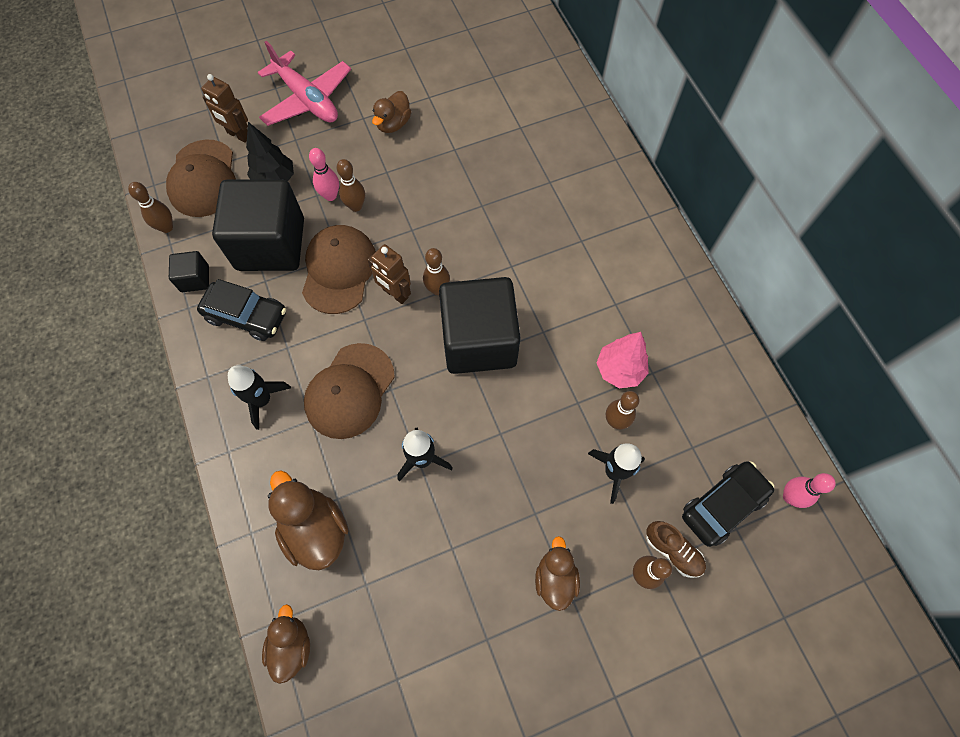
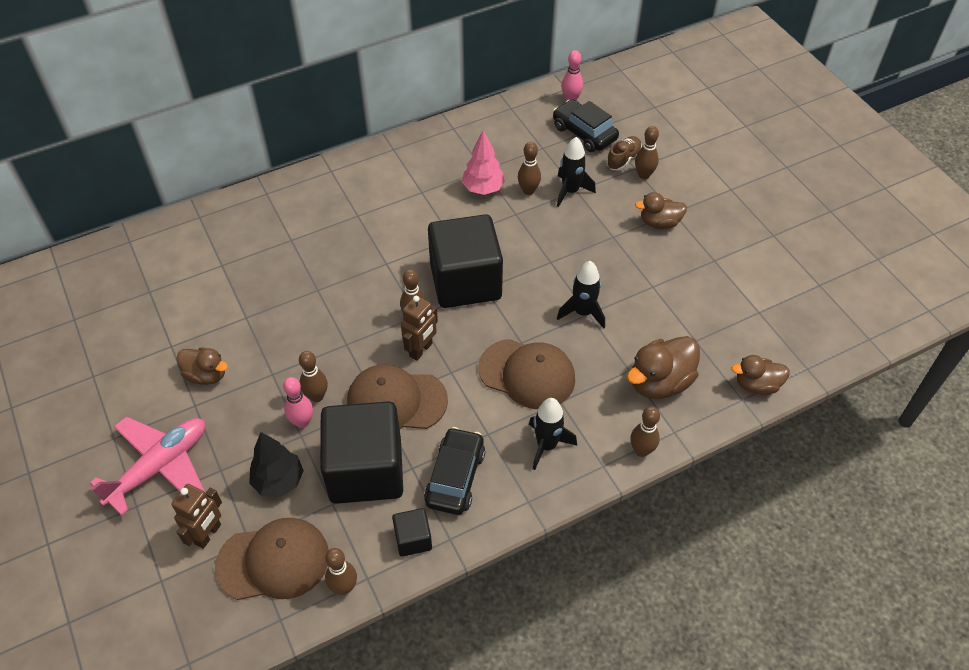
camera: 95 degrees left, 15 degrees down
none -> brown bowling pin [630,406,660,457]

